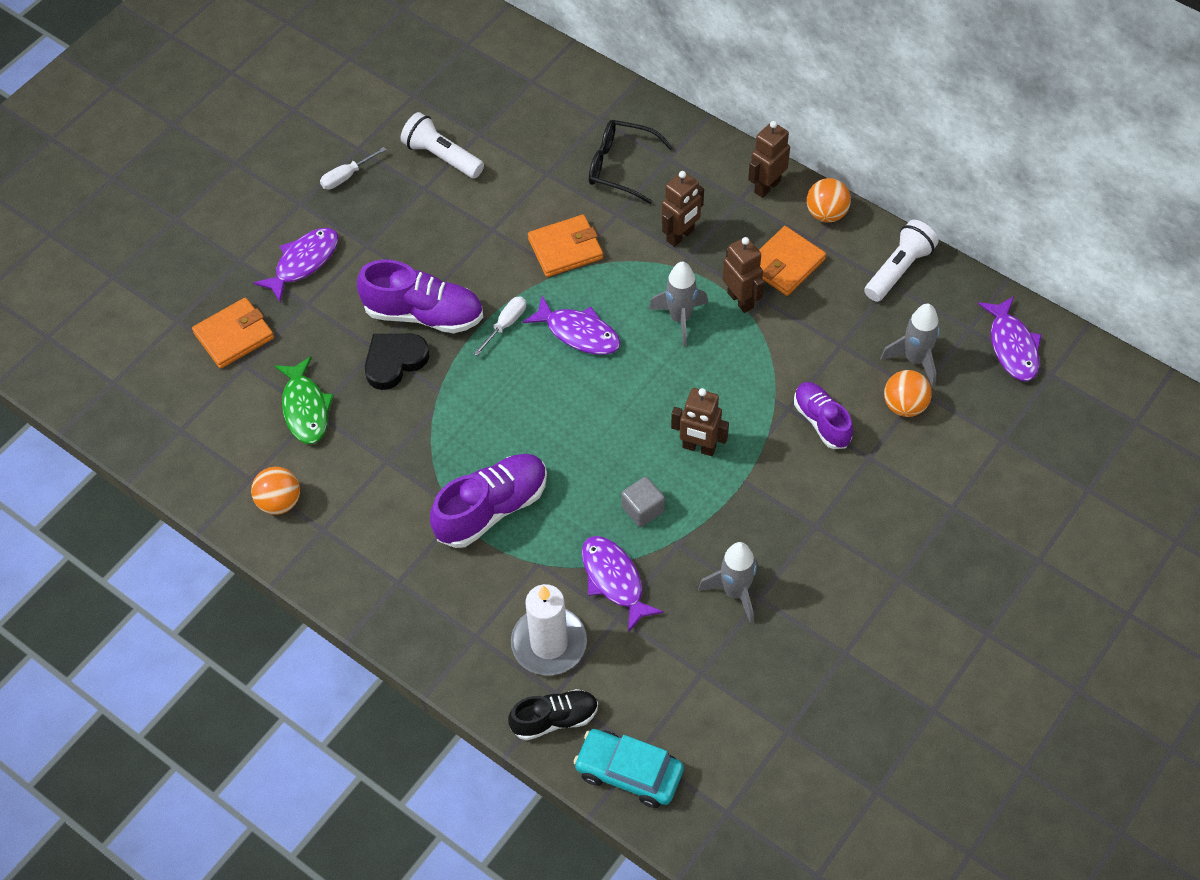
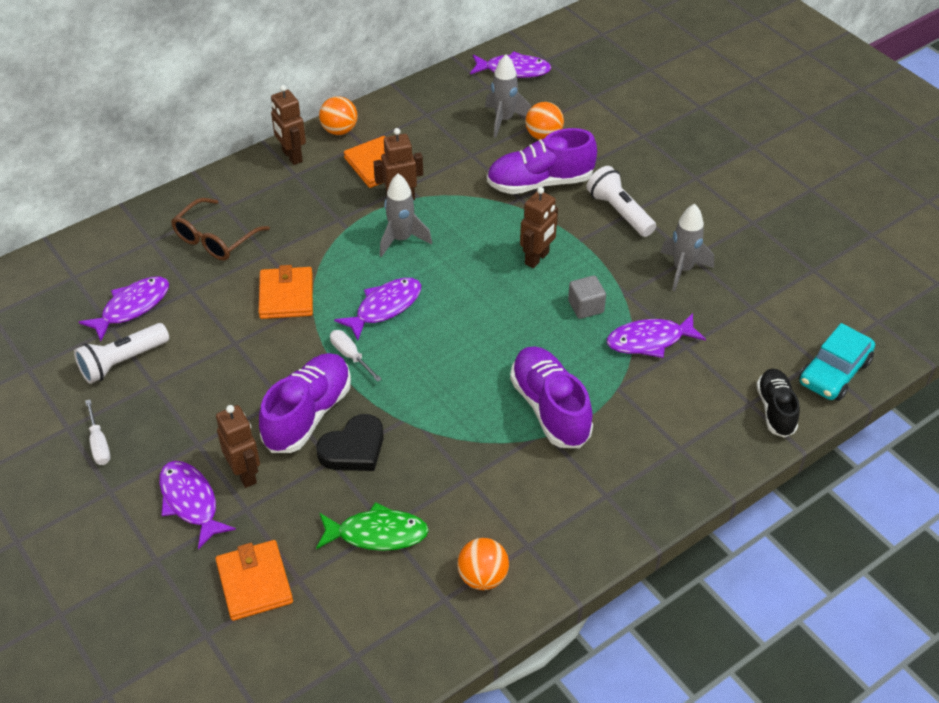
camera: 75 degrees left, 10 degrees down
black heart [365,334,429,390] -> black heart turned 105 degrees counterclockwise [316,414,384,471]
white candle [511,584,587,676] -> none
black glasses [589,120,673,204] -> brown glasses [171,198,270,261]
brown robot [661,171,704,247] -> brown robot moved to [216,405,260,488]
purple shoe [794,382,853,449] -> purple shoe [487,128,597,194], size x1.57
white flashlight [864,220,939,302] -> white flashlight moved to [587,166,656,237]
none -> purple fish [79,277,169,341]

